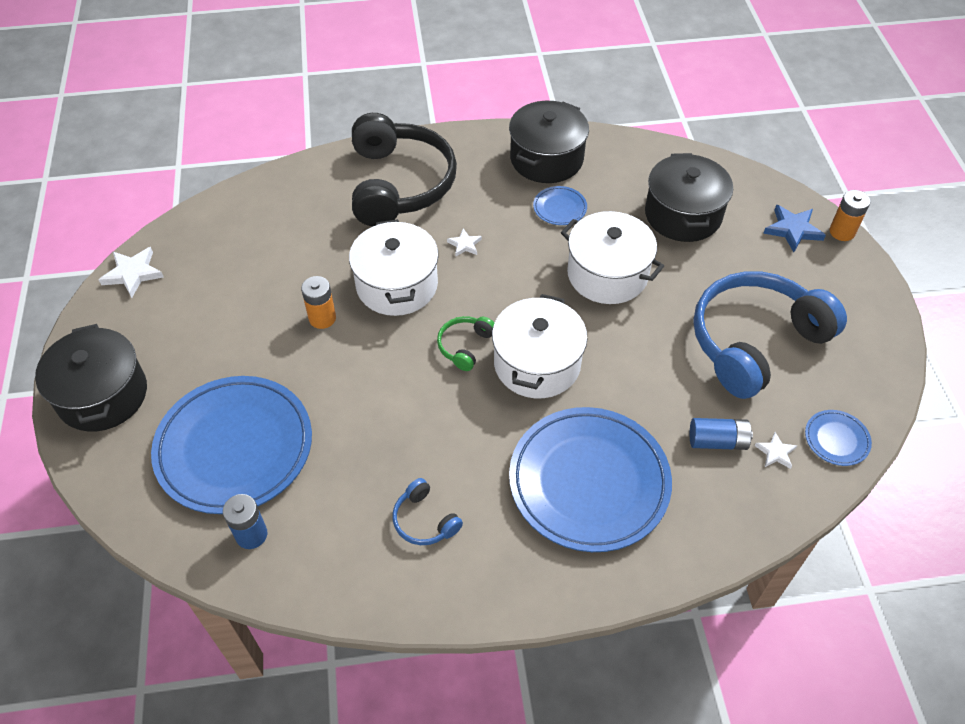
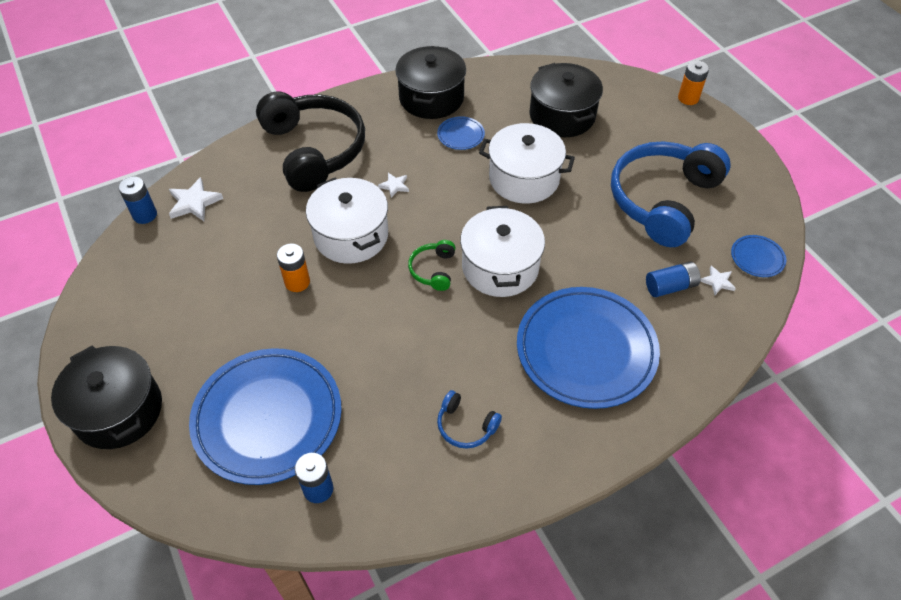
camera: 20 degrees left, 0 degrees up
white star [99,247,164,298] -> white star moved to [169,177,223,221]
blue star [763,205,826,252] -> none
none -> blue battery [119,176,157,224]

